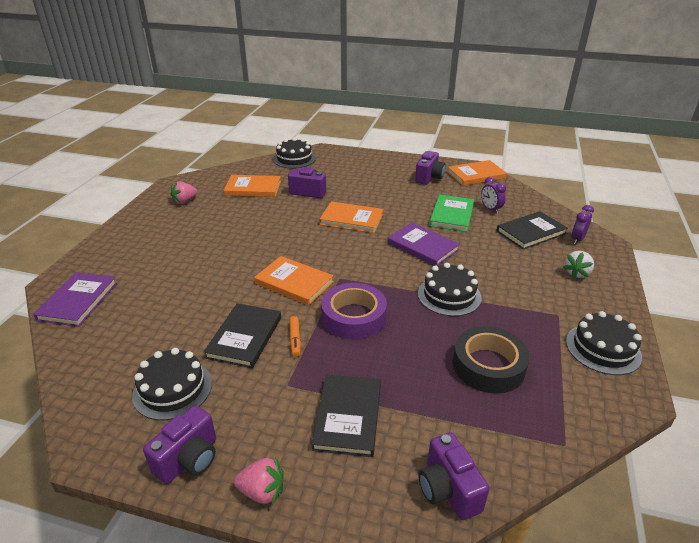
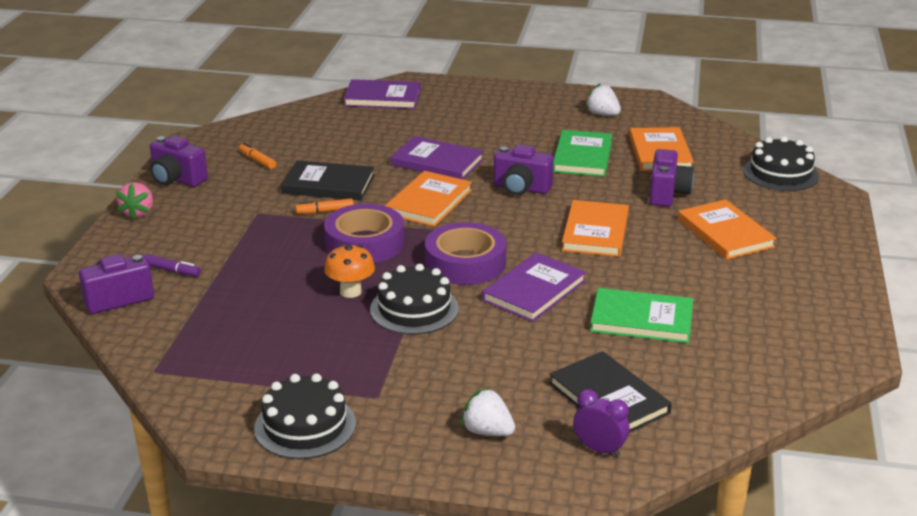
camera: 85 degrees right, 5 degrees down
black cake [132,348,212,420] -> orange marker [239,143,276,169]
pink strawberry [171,181,198,204] -> white strawberry [585,83,621,116]
black book [311,375,381,457] -> none
purple camera [415,151,446,185] -> purple camera moved to [494,144,554,195]
orange book [447,160,507,186] -> orange book moved to [678,199,777,260]
black tape [453,326,529,394] -> none
purple clock [481,177,506,213] -> none
none -> purple marker [144,254,201,277]
none -> orange mushroom [324,244,375,298]
none -> purple book [391,136,484,179]
none -> purple tape [425,222,506,285]
none -> green book [553,130,613,177]

